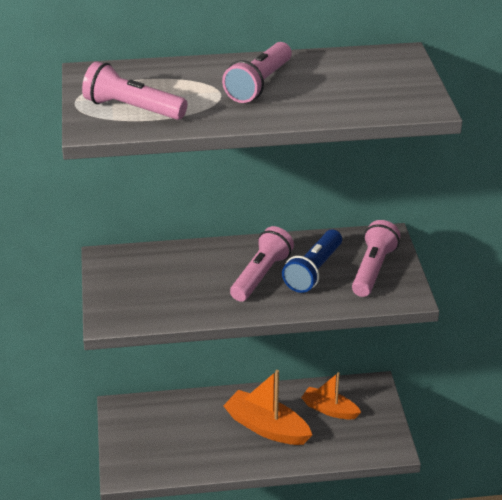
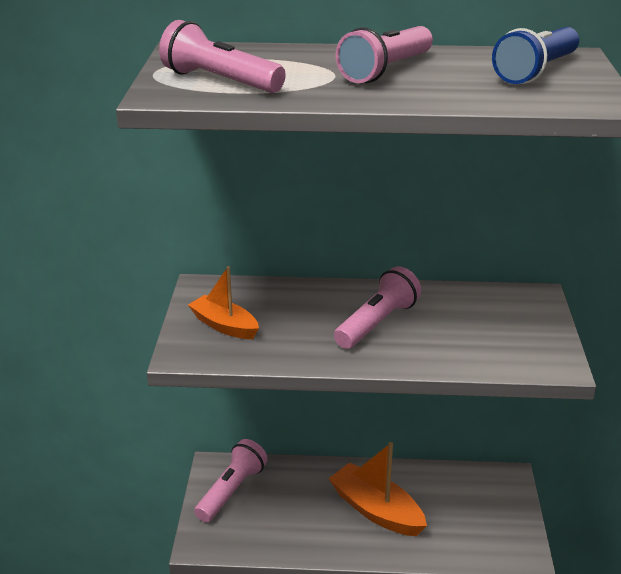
camera: 10 degrees right, 5 degrees down
blue flashlight [282,230,342,293] -> blue flashlight moved to [492,27,579,84]
orange boat [301,372,361,419] -> orange boat moved to [188,266,259,339]
pink flashlight [352,220,400,297] -> pink flashlight moved to [194,439,268,522]

